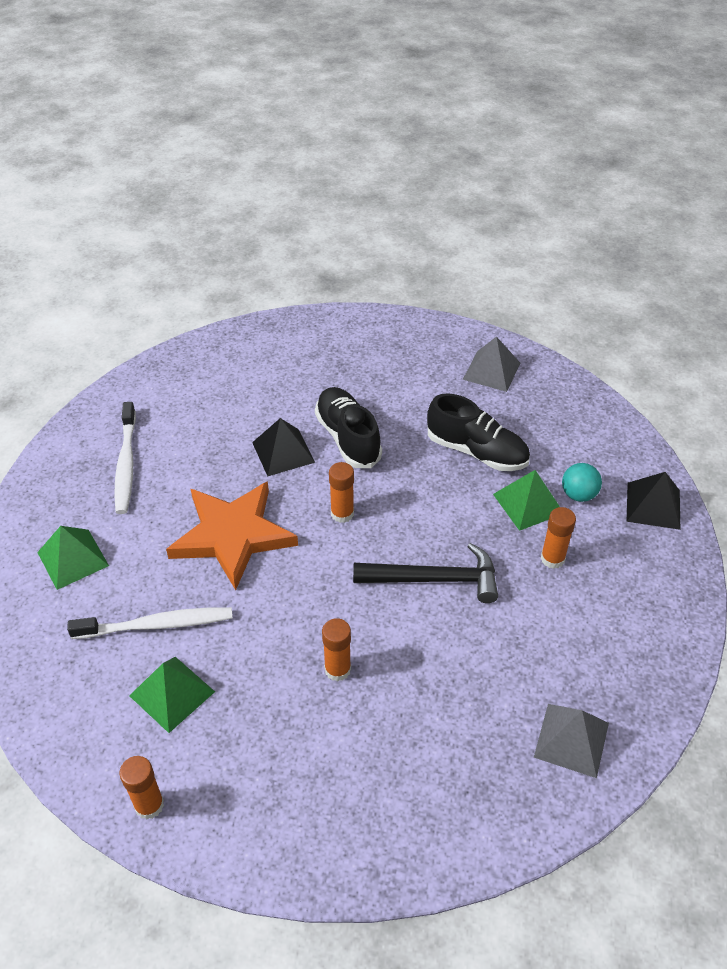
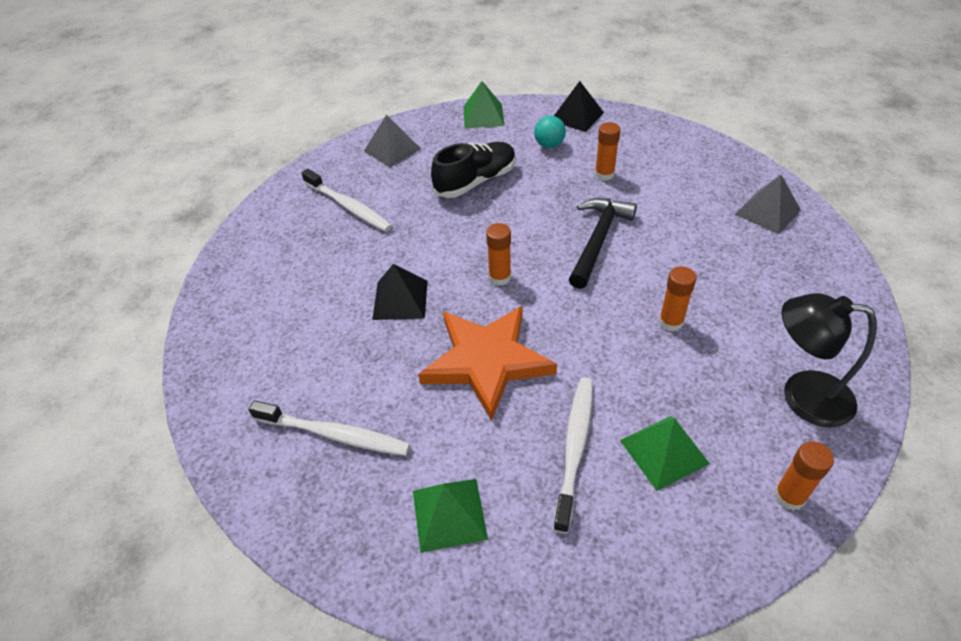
camera: 65 degrees left, 0 degrees up
black shoe [315,387,382,468] -> none
green pyramid [493,470,560,531] -> green pyramid moved to [463,81,505,128]
none -> white toothbrush [302,169,392,232]
none -> black lamp [781,293,877,427]

